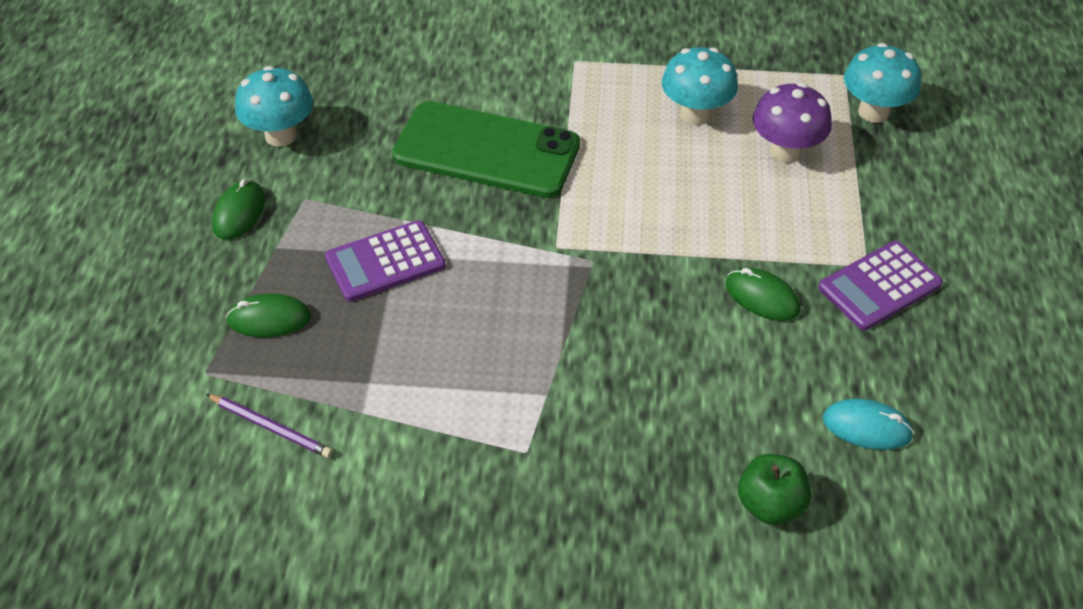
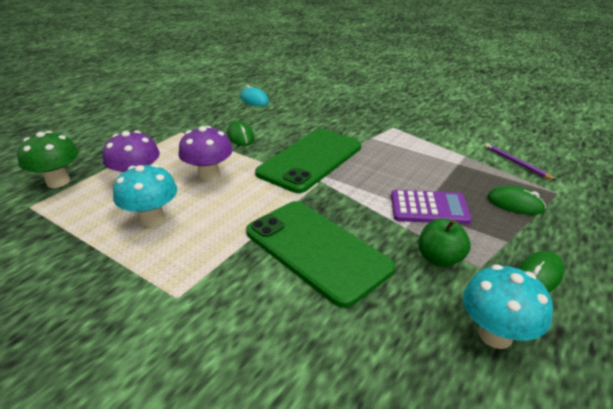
camera: 150 degrees left, 15 degrees down
green apple [738,454,811,525] -> green apple moved to [418,219,471,267]
purple calculator [818,241,943,330] -> none
turquoise mushroom [844,43,921,123] -> green mushroom [17,131,79,188]
none -> purple mushroom [178,126,233,182]
none -> green phone [255,129,361,193]

